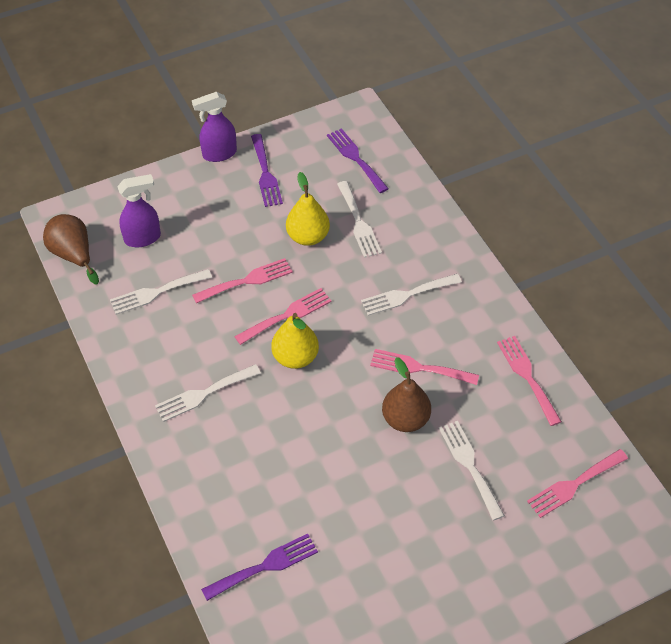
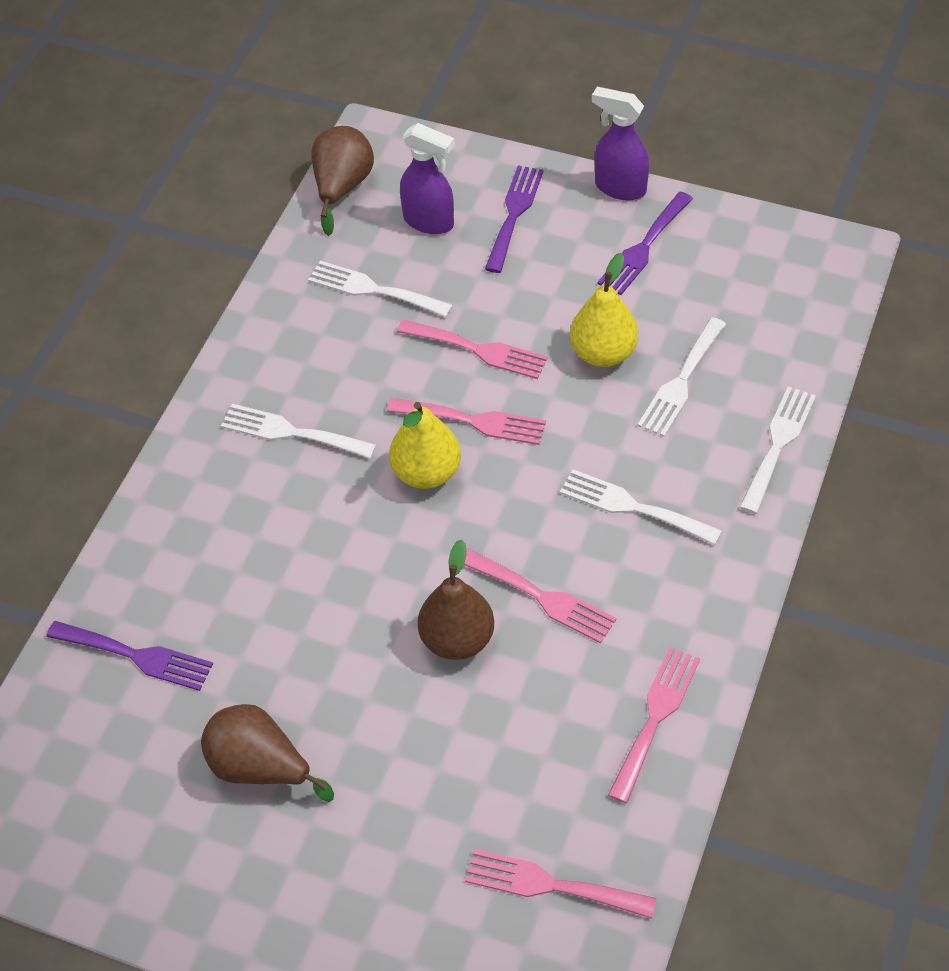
camera: 50 degrees right, 0 degrees up
purple fork [327,128,389,193] -> purple fork moved to [485,166,544,273]
pink fork [370,349,479,385] -> pink fork turned 150 degrees clockwise [464,548,617,643]
white fork [439,421,505,521] -> white fork moved to [739,386,816,514]
none -> brown pear [201,704,334,802]

